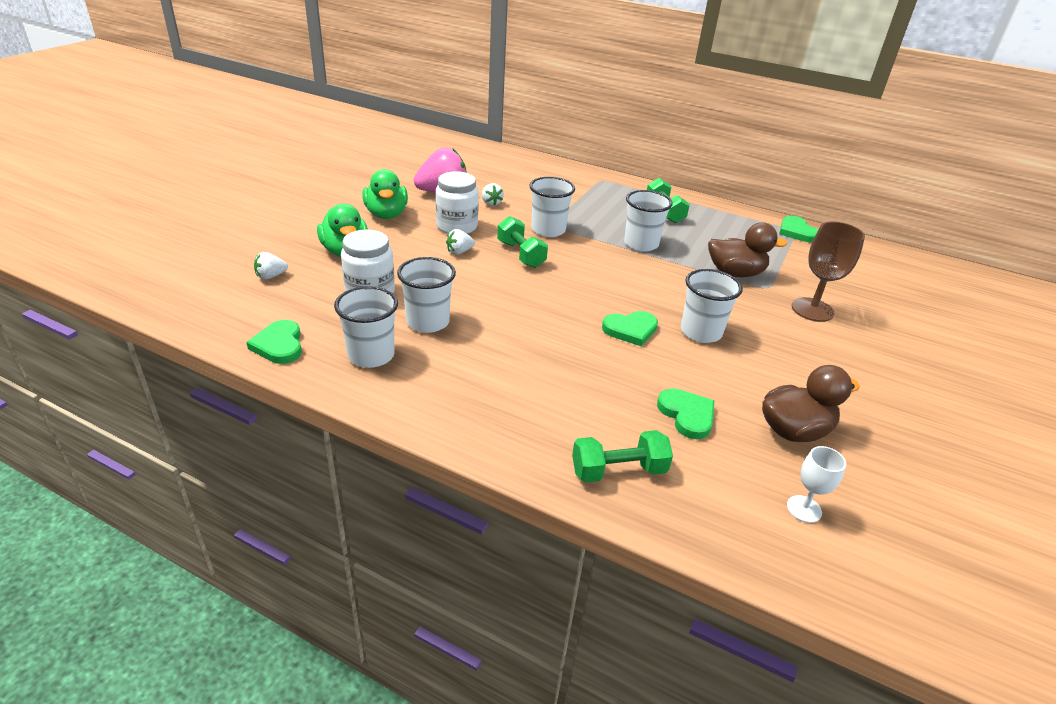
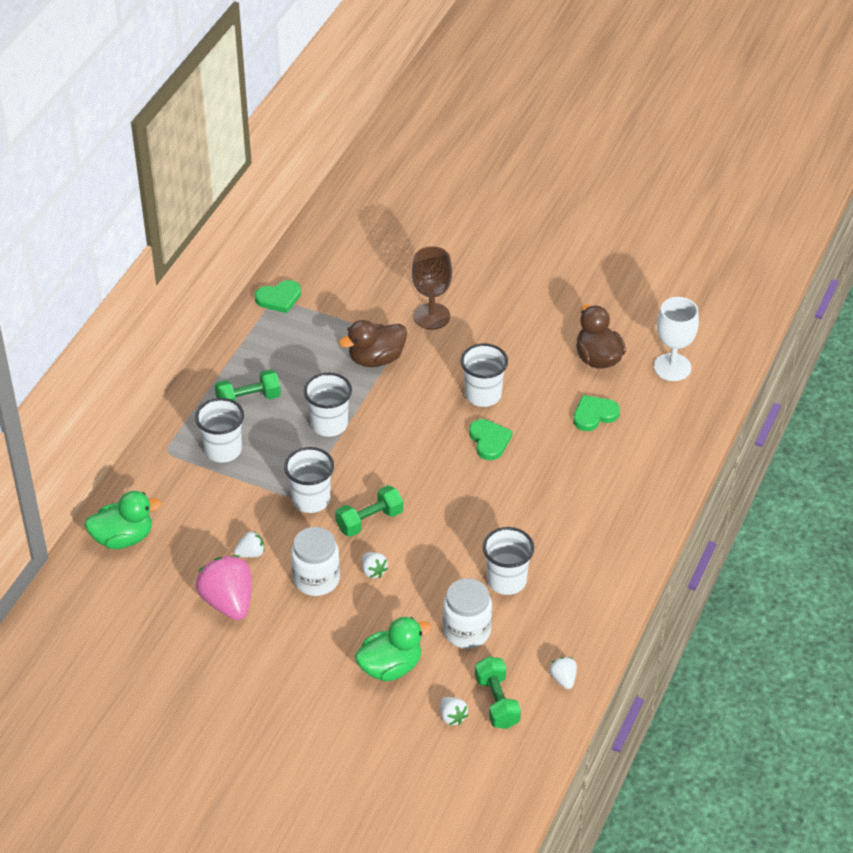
camera: 90 degrees left, 10 degrees up
green heart [246,320,302,364] -> white strawberry [550,657,577,689]
white cup [334,286,398,368] -> white cup moved to [195,398,244,463]
green duck [362,169,408,219] -> green duck moved to [85,491,162,549]
green dumbbell [572,430,673,483] -> green dumbbell moved to [475,657,521,729]
brown duck [708,222,788,277] -> brown duck turned 120 degrees counterclockwise [339,320,407,367]
white goblet [787,446,846,523] -> white goblet [654,297,699,381], size x1.73

